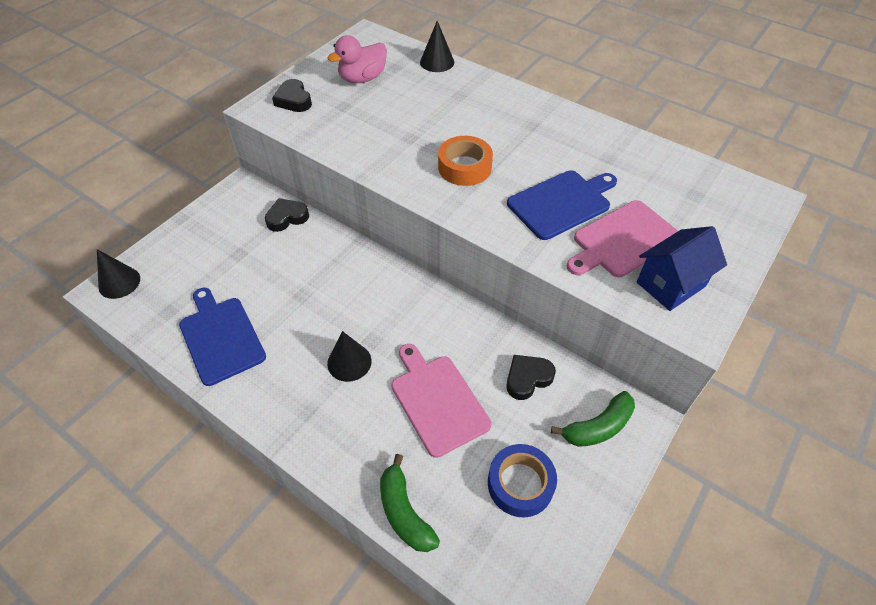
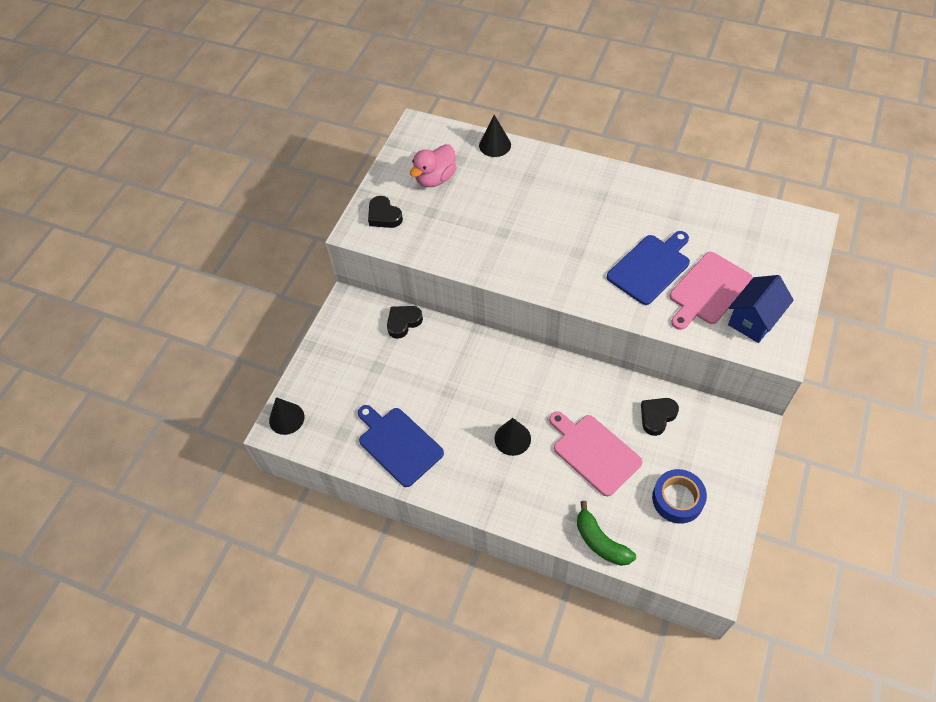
camera: 10 degrees left, 5 degrees up
orange tape [438,136,493,186] -> none
green banana [551,391,635,447] -> none

